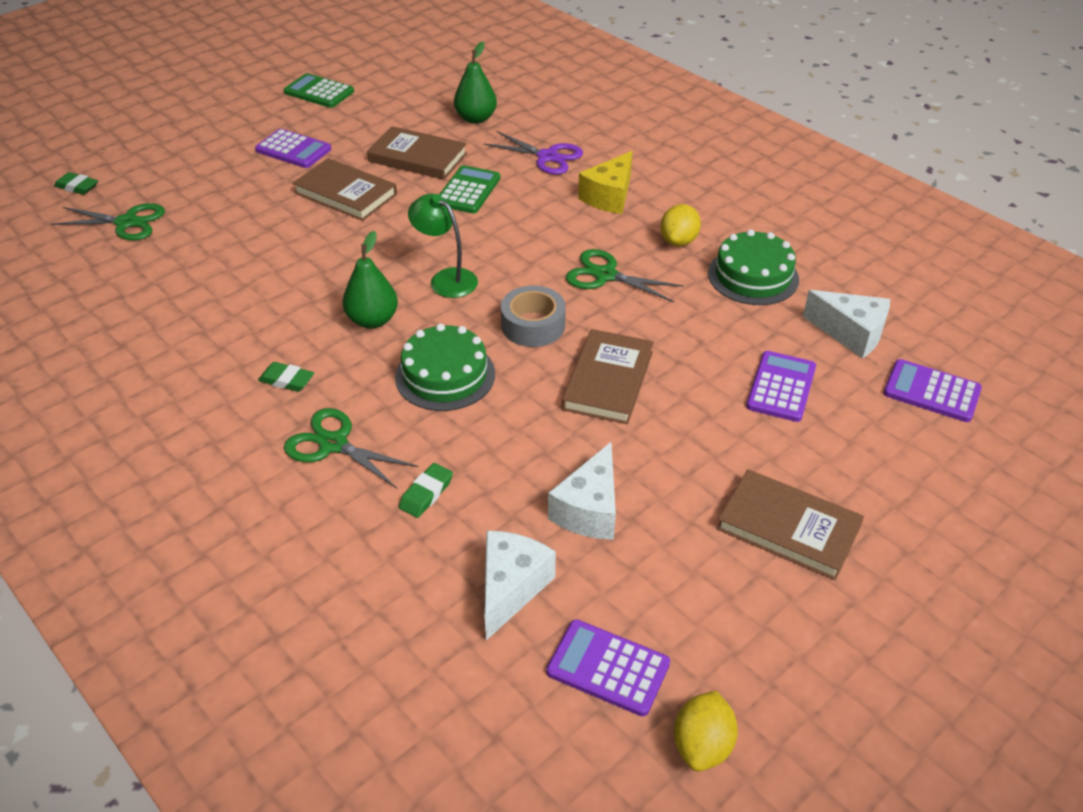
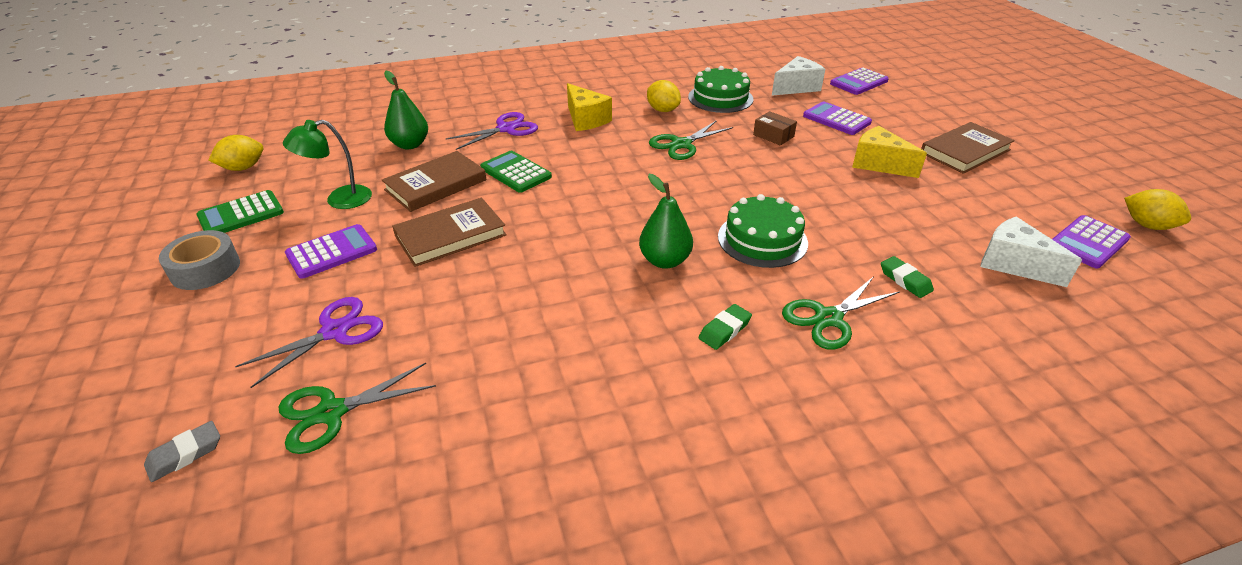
camera: 65 degrees left, 5 degrees down
green scissors [51,203,165,241] -> green scissors turned 150 degrees counterclockwise [279,363,436,454]
green eraser [54,172,98,195] -> grey eraser [144,421,220,482]
green lamp [408,194,478,298] -> green lamp moved to [283,120,372,209]
grey tape [501,286,566,347] -> grey tape moved to [159,230,240,290]
white cheese [548,442,616,540] -> none
brown book [562,329,654,424] -> none
none -> yellow lemon [208,135,263,171]
none -> purple scissors [235,297,383,388]
none -> brown box [753,111,797,146]
none -> yellow cheese [852,126,927,178]

